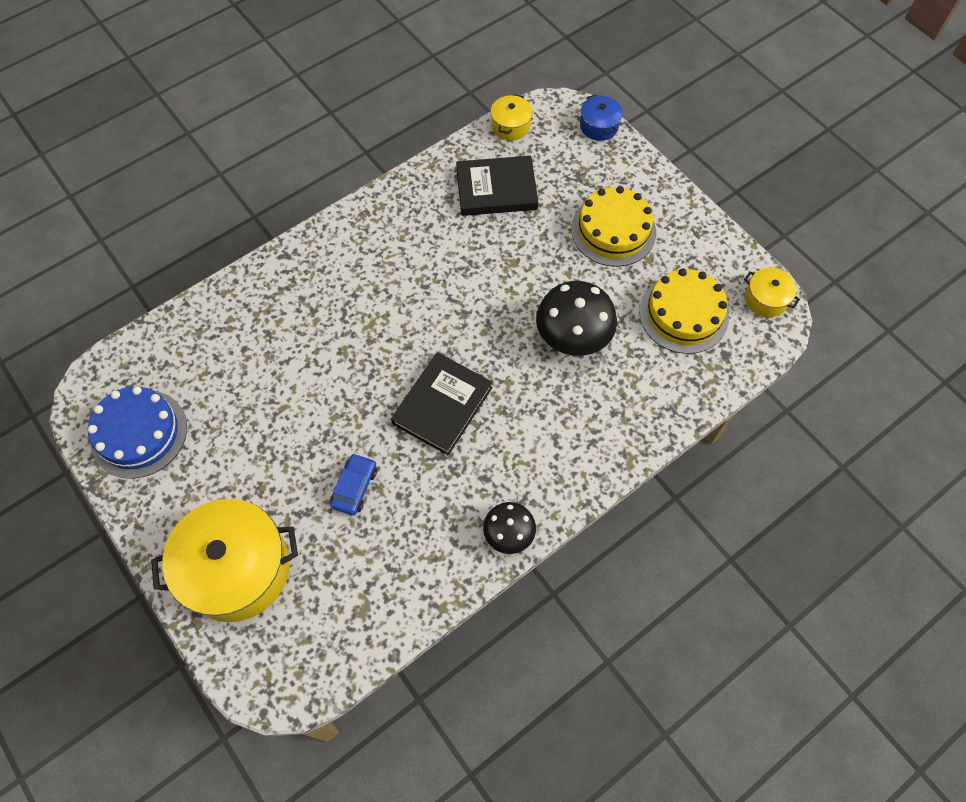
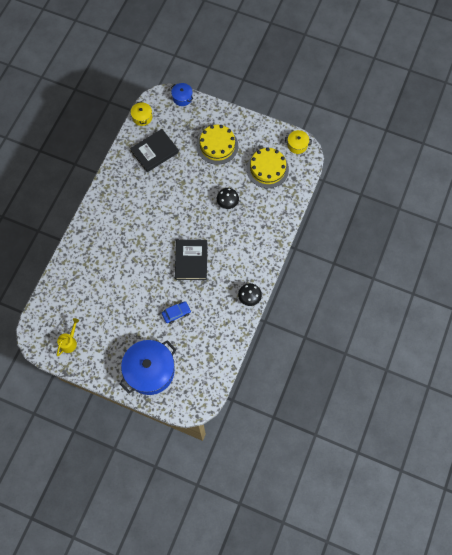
camera: 30 degrees left, 5 degrees up
blue cake [88,386,187,478] -> yellow watering can [57,318,79,356]
yellow pot [151,499,298,622] -> blue pot [120,340,177,395]
blue car [330,453,377,515] -> blue car turned 75 degrees clockwise [162,301,191,324]
black mushroom [536,281,617,356] -> black mushroom [217,188,239,209], size x0.60

